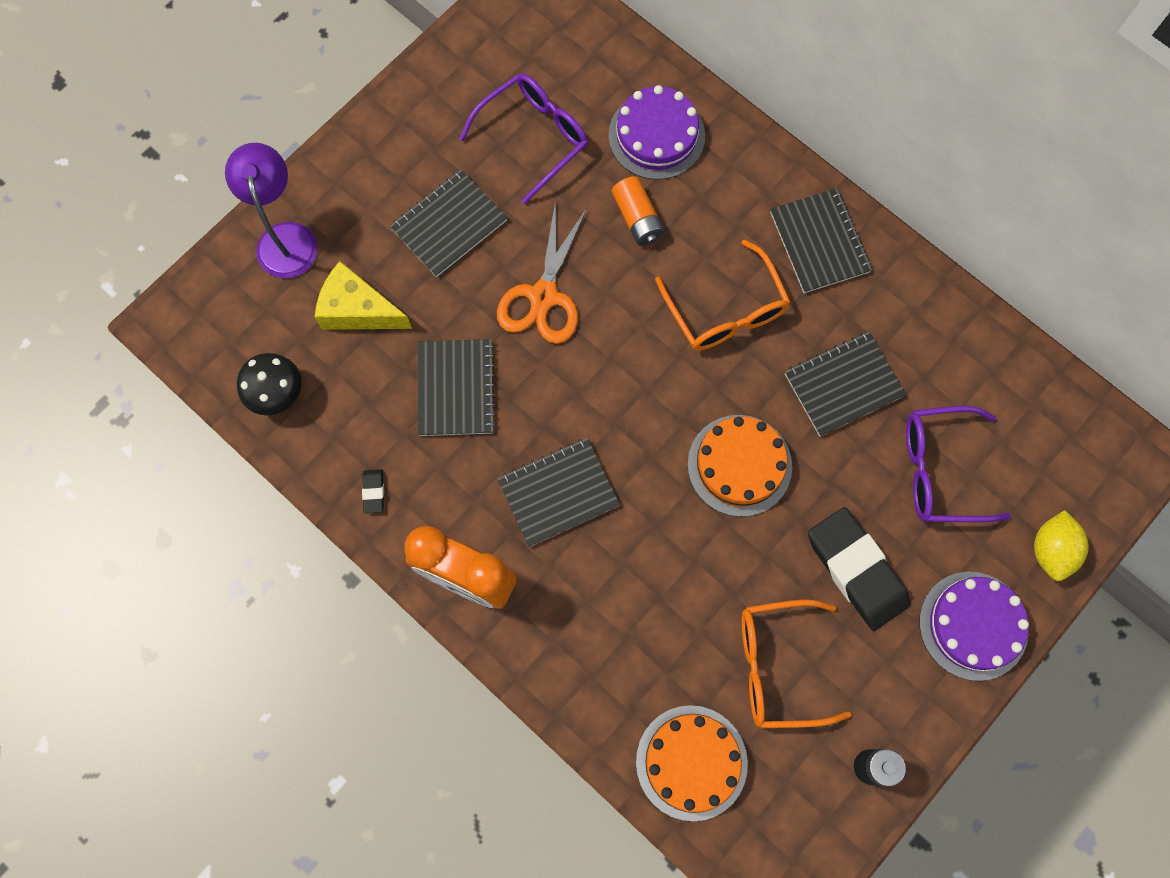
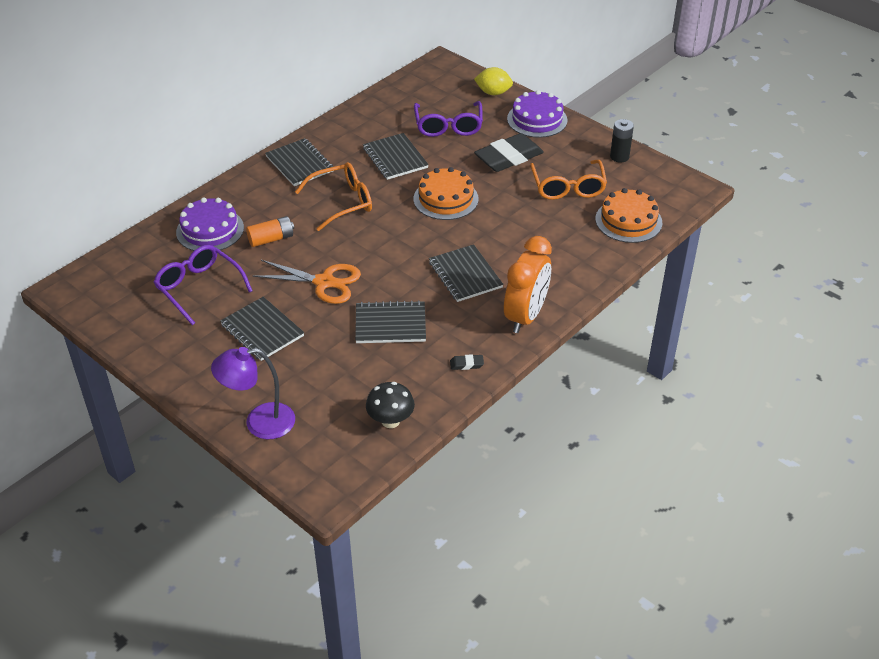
camera: 90 degrees left, 30 degrees down
yellow cheese [315,261,412,330] -> none
black notebook [770,188,872,293] -> black notebook turned 75 degrees clockwise [265,138,333,186]

